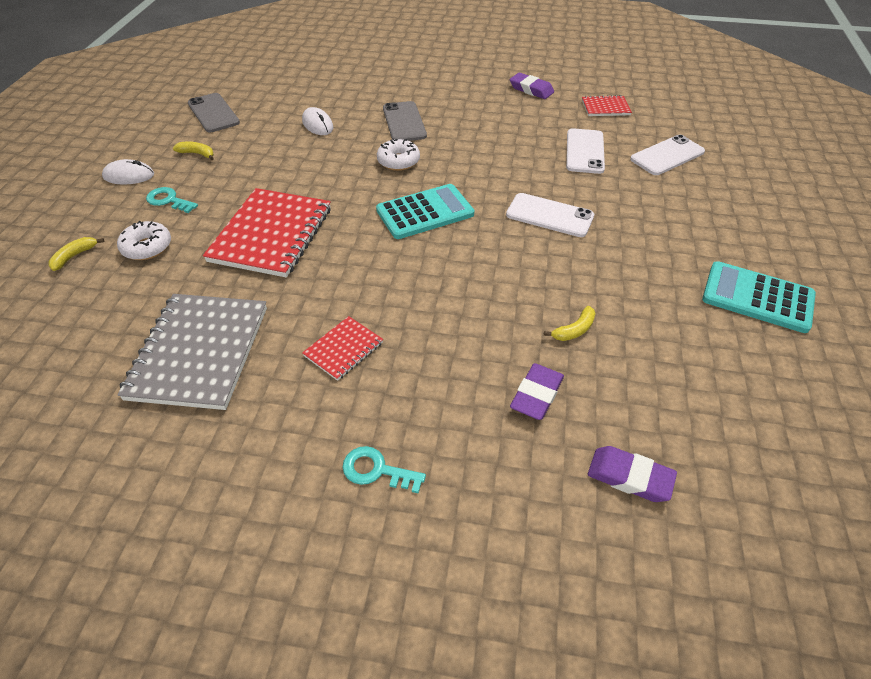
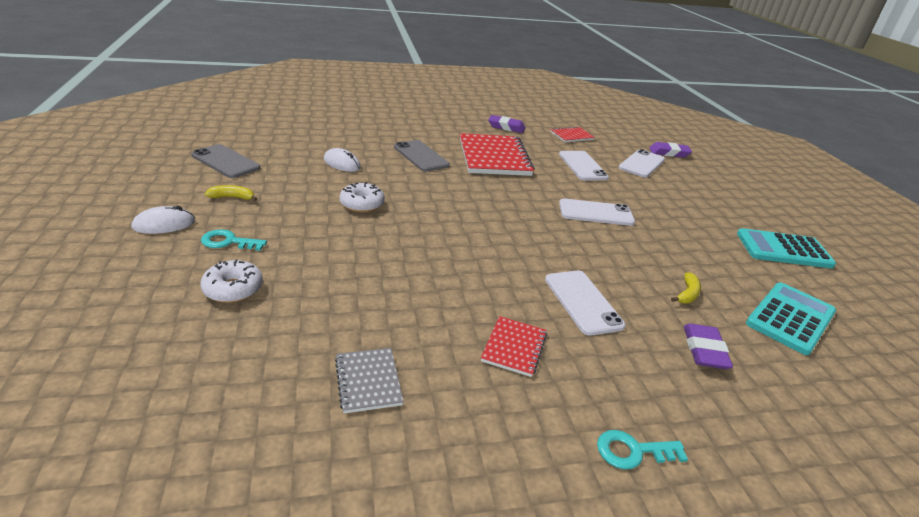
camera: 25 degrees left, 15 degrees down
yellow banana [49,237,104,271] -> none
grey notebook [117,294,267,410] -> grey notebook [335,348,404,413], size x0.49
red notebook [203,188,331,278] -> red notebook moved to [460,133,535,176]
turquoise calculator [376,184,474,239] -> turquoise calculator moved to [746,283,836,355]
white donut [377,139,420,171] -> white donut moved to [339,182,385,213]
purple eraser [588,446,677,502] -> purple eraser moved to [649,142,692,158]
none -> white phone [545,271,626,336]

